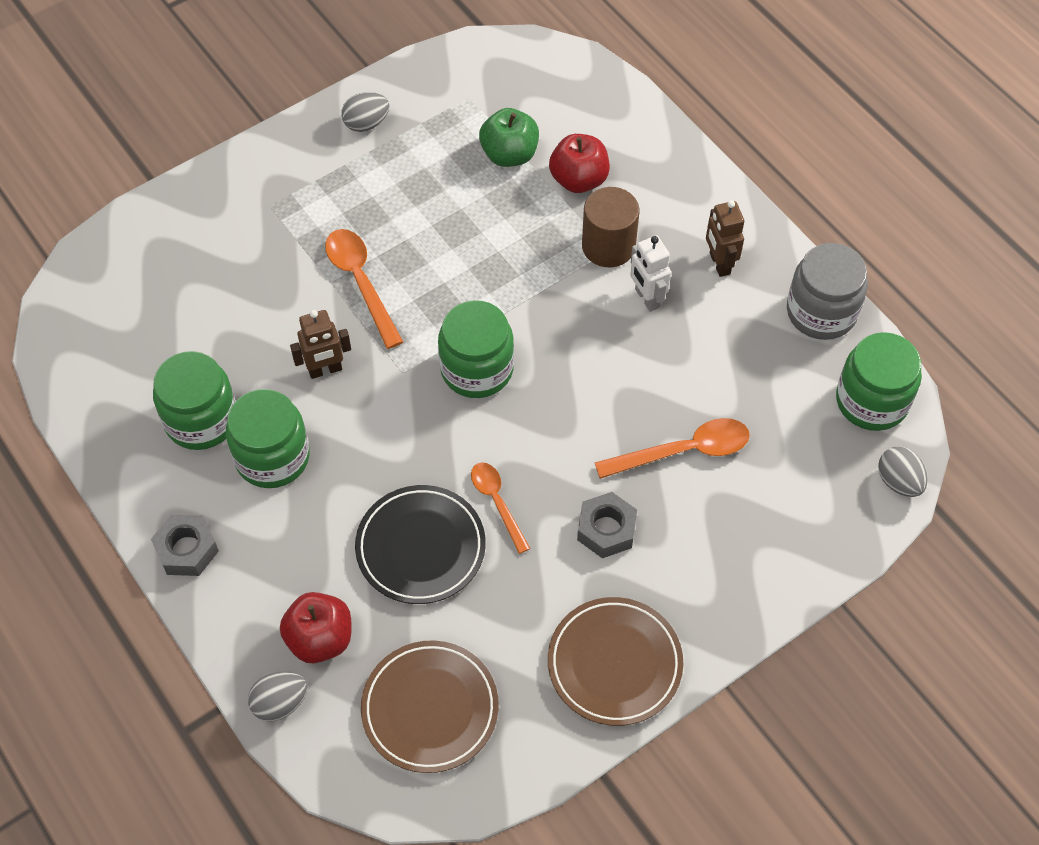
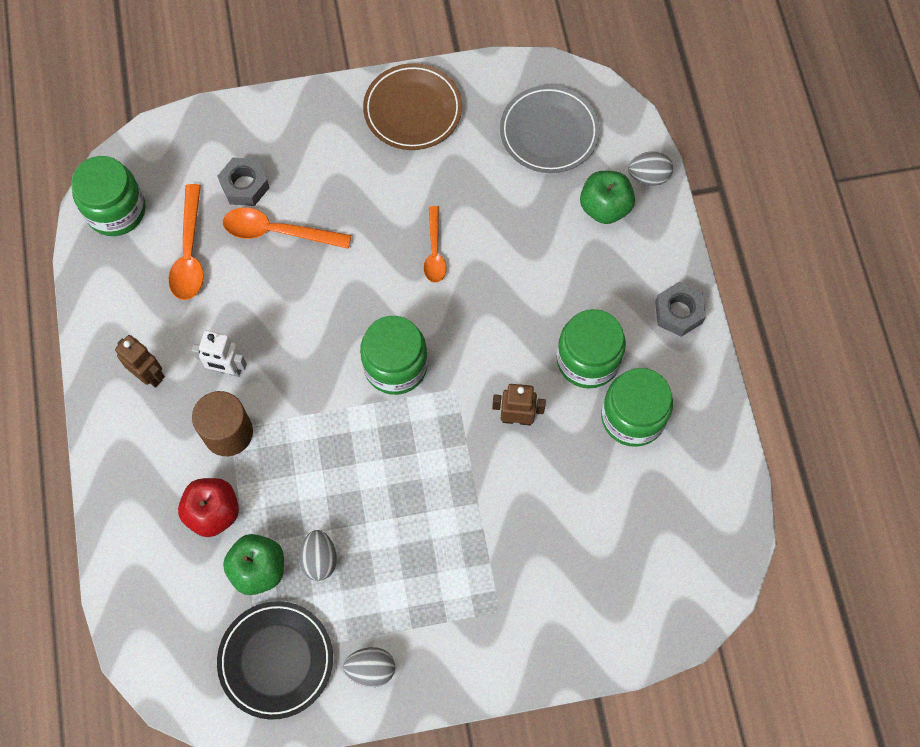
camera: 155 degrees left, 10 degrees up
red apple [280,592,351,663] -> green apple [580,171,635,224]
orange spoon [325,229,403,349] -> orange spoon moved to [169,184,204,300]
black plate [355,485,486,604] -> black plate moved to [217,601,333,720]
brown plate [361,640,499,773] -> grey plate [500,85,600,173]
grey nut [577,492,637,558] -> grey nut moved to [218,158,270,206]
white robot [630,235,671,312] -> white robot turned 105 degrees clockwise [192,330,247,377]
brown robot [706,200,744,277] -> brown robot turned 60 degrees counterclockwise [115,335,165,388]
grey jar [787,243,868,340] -> none
grey egg [878,446,928,497] -> grey egg moved to [299,530,337,581]

